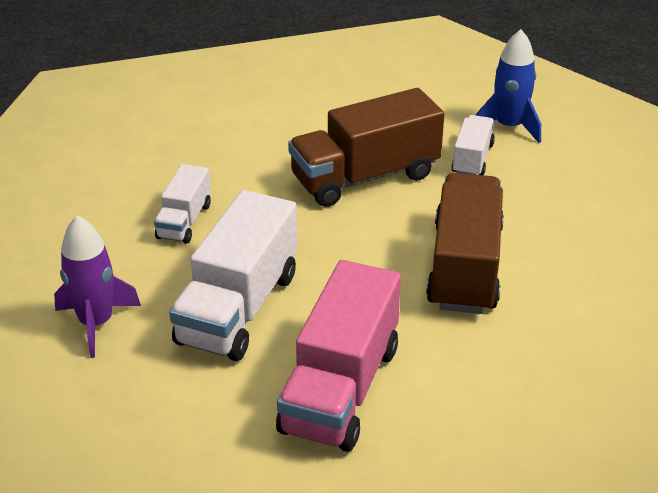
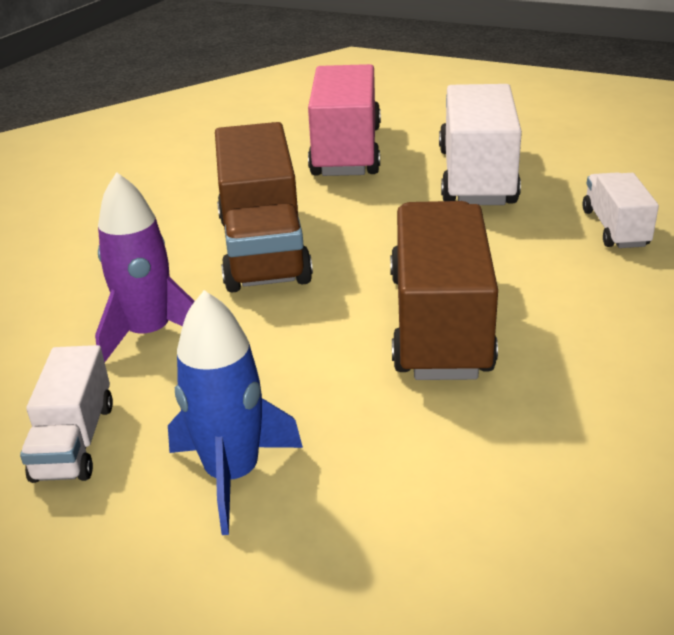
camera: 165 degrees right, 5 degrees down
purple rocket [54,215,141,358] -> purple rocket moved to [95,172,195,362]
brown truck [288,88,444,207] -> brown truck turned 45 degrees counterclockwise [390,201,498,380]
white truck [451,115,495,175] -> white truck moved to [20,345,113,483]

